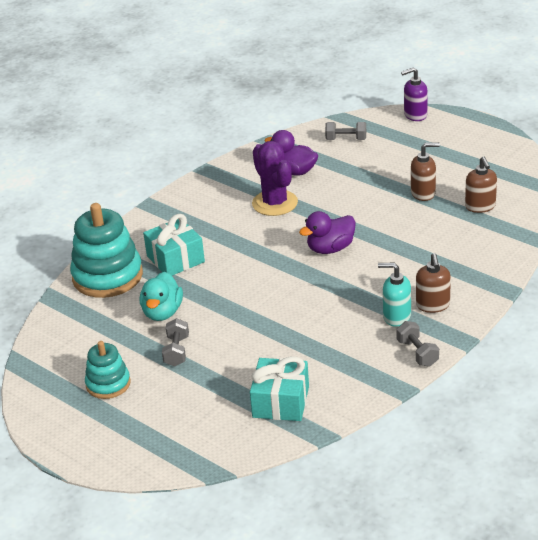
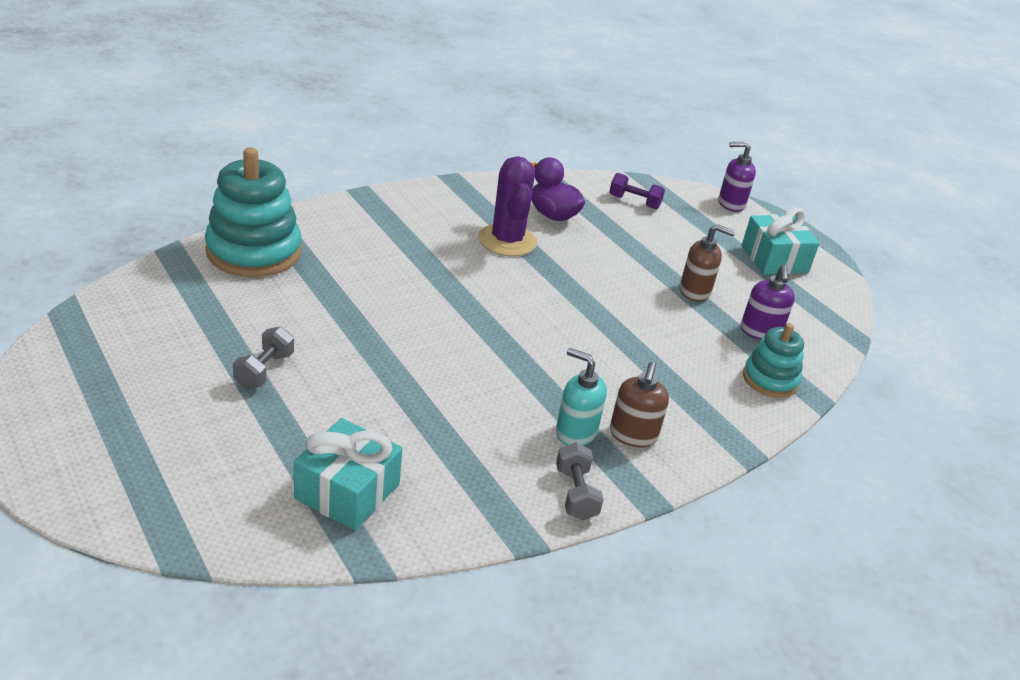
camera: 10 degrees right, 0 degrees up
turquoise stacking toy [85,341,131,399] -> turquoise stacking toy moved to [743,323,804,398]
turquoise duck [140,272,183,321] -> none
turquoise gift [143,214,205,276] -> turquoise gift moved to [742,208,820,275]
purple duck [299,211,356,254] -> none
grey dumbbell [325,122,366,140] -> purple dumbbell [609,173,665,209]
brown soap dispenser [465,156,497,213] -> purple soap dispenser [741,265,795,340]

